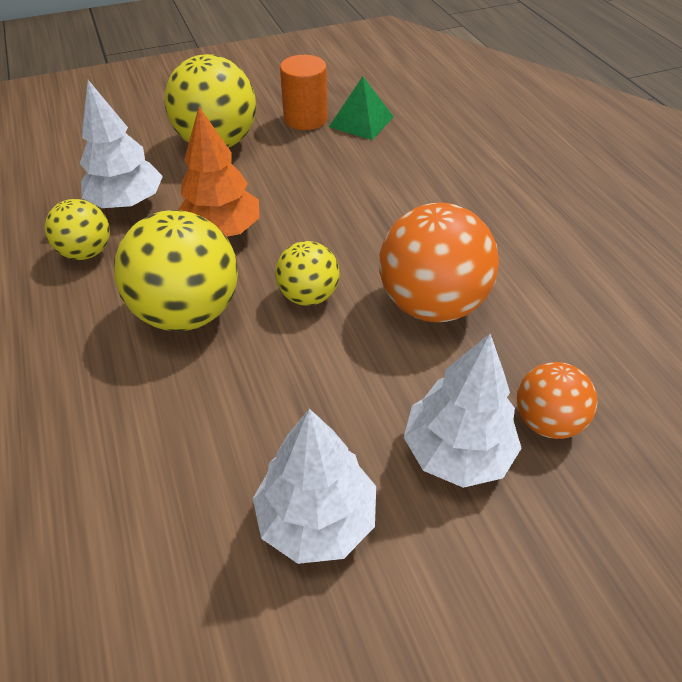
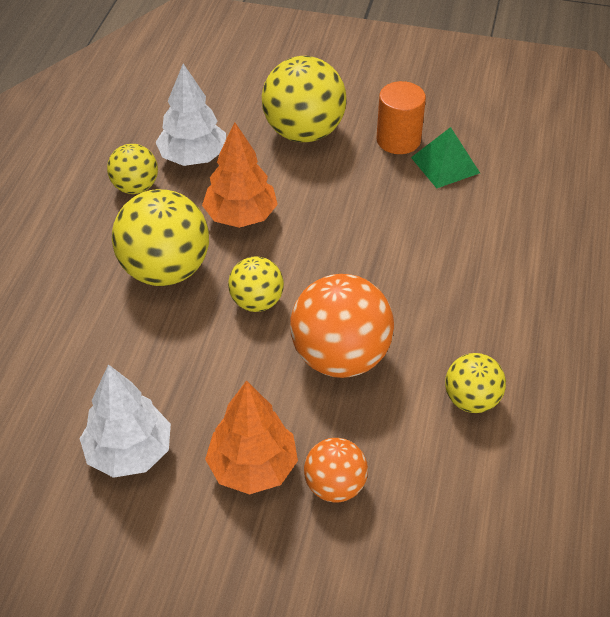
camera: 35 degrees right, 0 degrees up
white tree [404,334,522,488] -> orange tree [205,380,298,494]
none -> yellow ball [445,353,506,413]

